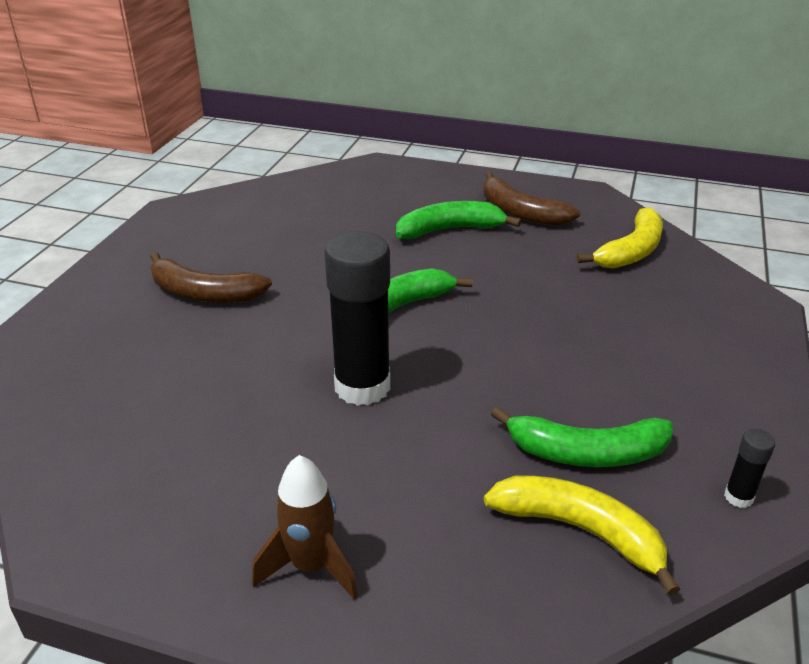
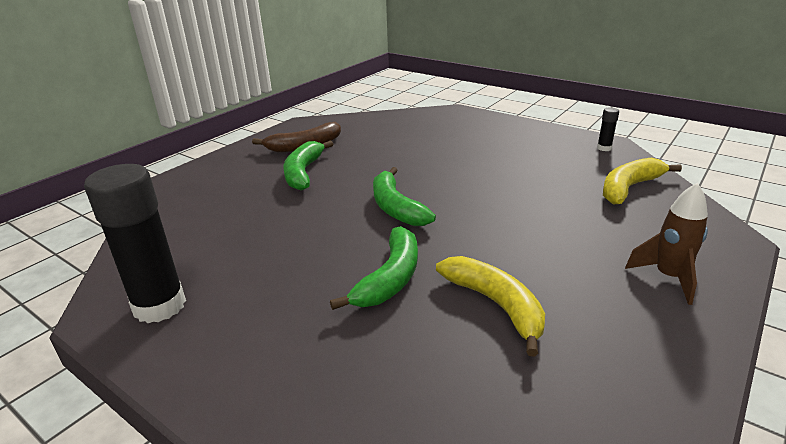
camera: 70 degrees left, 5 degrees down
brown banana [150,252,272,303] -> none
black glue stick [324,231,390,406] -> black glue stick moved to [84,164,186,323]
green banana [491,407,673,467] -> green banana moved to [330,226,418,310]
yellow banana [577,207,663,269] -> yellow banana moved to [436,256,545,357]

